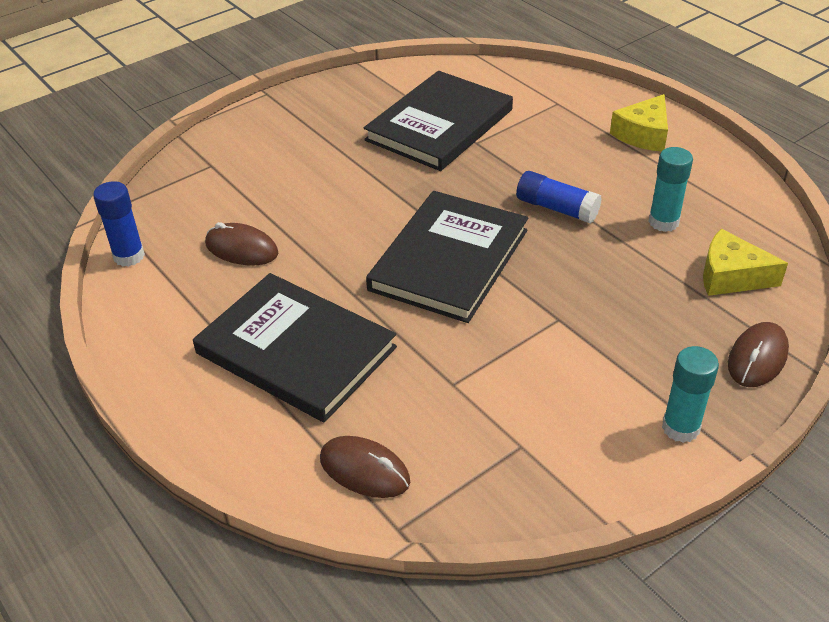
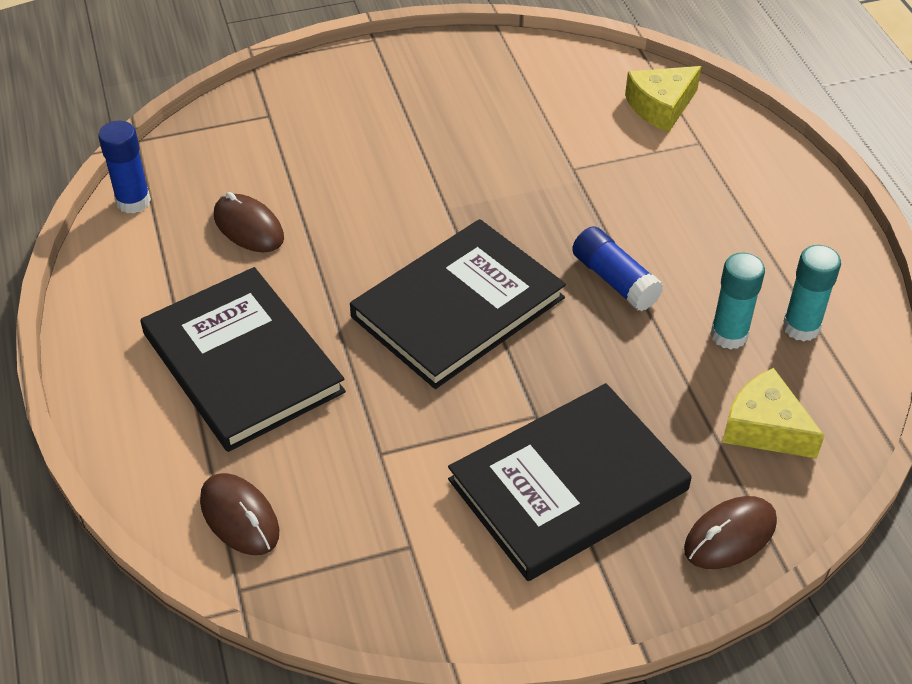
camera: 20 degrees right, 5 degrees up
black book [364,71,513,171] -> black book moved to [448,383,692,581]
yellow cheese [610,94,668,152] -> yellow cheese moved to [625,66,701,132]
turquoise glue stick [662,346,719,443] -> turquoise glue stick moved to [783,245,841,342]

